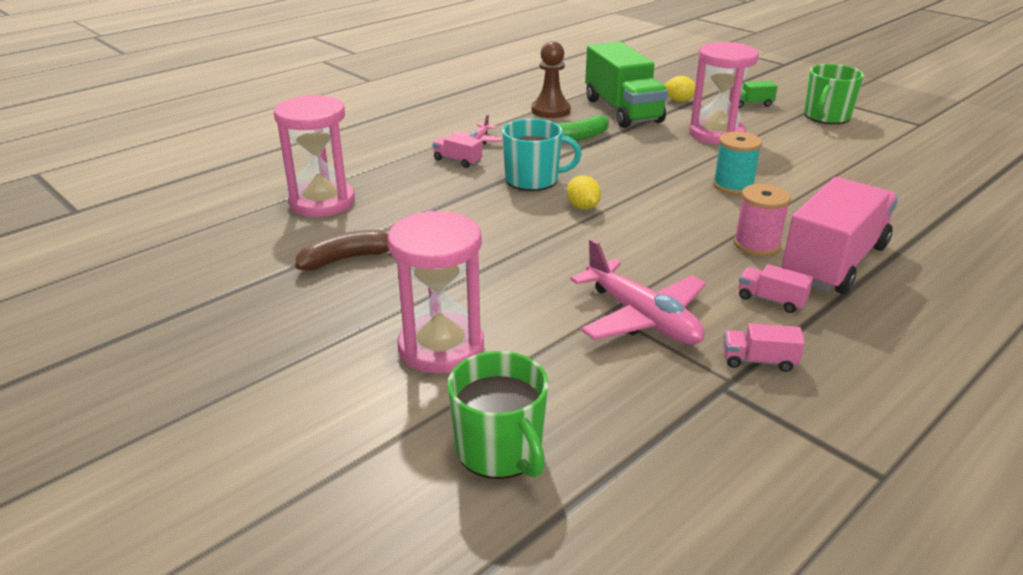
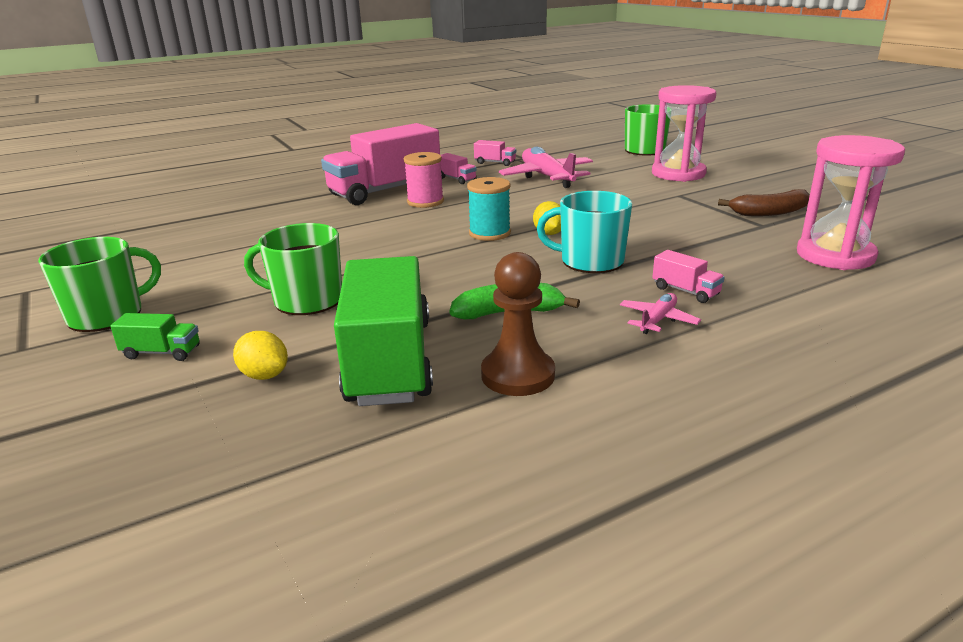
camera: 165 degrees left, 5 degrees down
pink hourglass [689,42,759,145] -> green mug [244,223,342,315]
turquoise spool [713,132,762,195] -> turquoise spool moved to [467,177,511,241]

